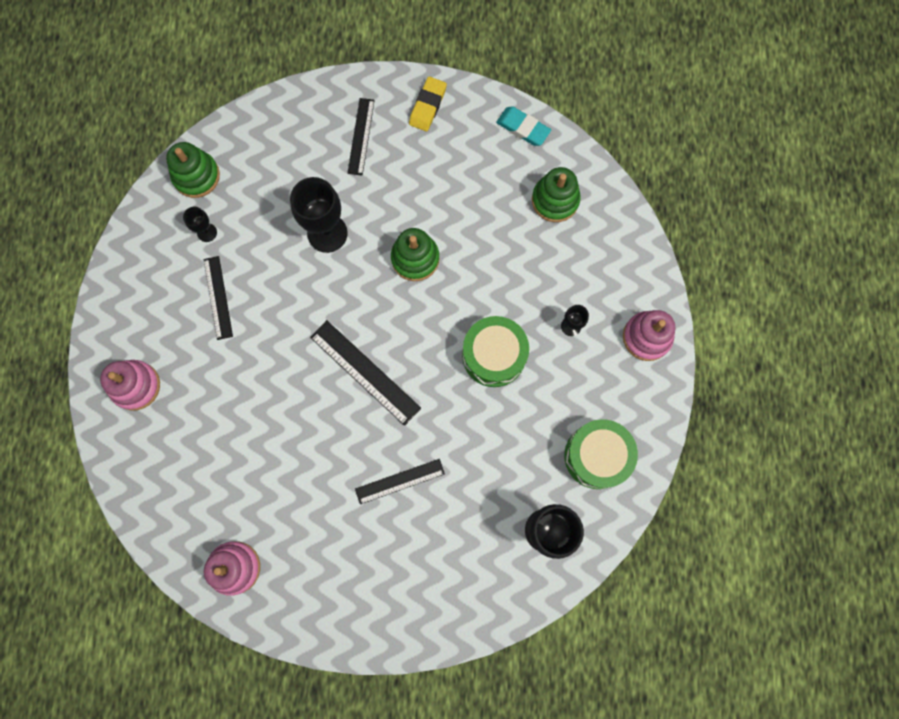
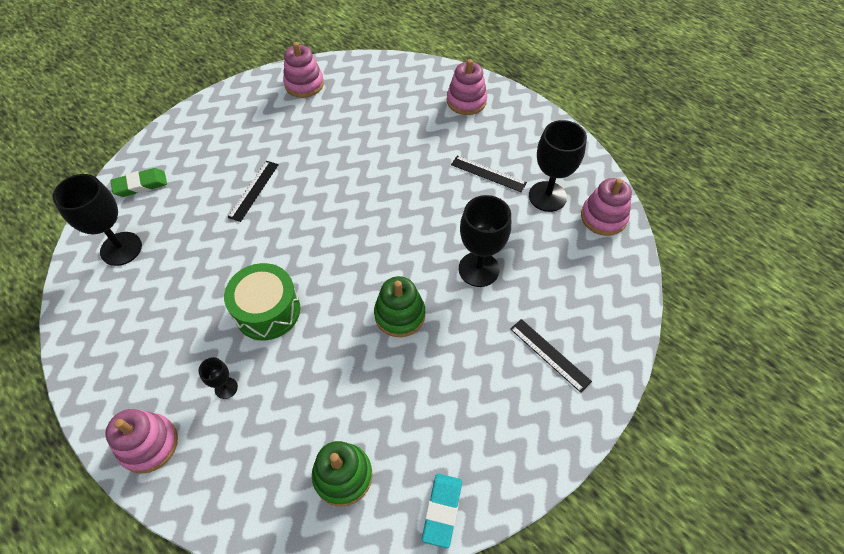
camera: 130 degrees right, 20 degrees down
green stacking toy [166,142,220,198] -> pink stacking toy [581,178,632,236]
black goblet [183,207,217,242] -> black goblet [529,120,587,212], size x2.03
black ruler [310,320,421,426] -> none
yellow eraser [409,76,447,131] -> none
turquoise eraser [496,106,551,146] -> turquoise eraser turned 60 degrees counterclockwise [422,474,462,548]
green drum [565,419,638,489] -> none
none -> green eraser [110,168,167,197]

